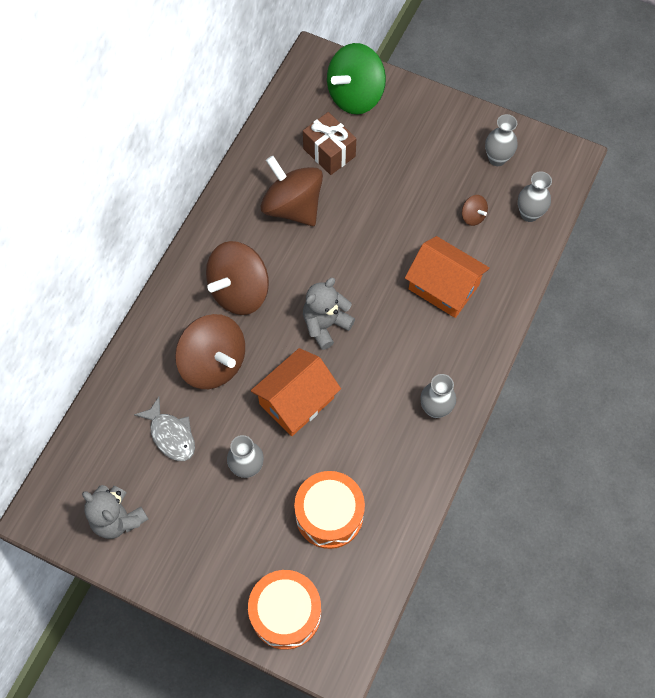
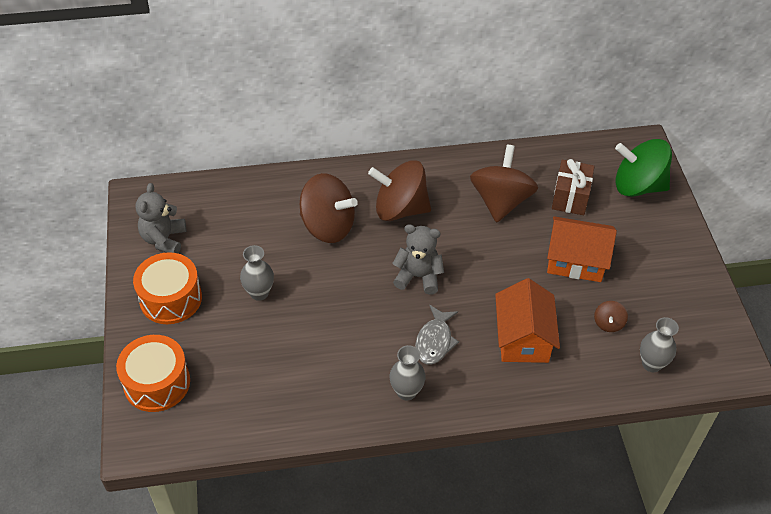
camera: 55 degrees right, 15 degrees down
grey fish [134,397,195,461] -> grey fish moved to [415,305,459,365]
brown spinning top [175,314,245,389] -> brown spinning top turned 75 degrees counterclockwise [300,173,358,243]
orange house [251,348,341,436] -> orange house moved to [547,216,617,282]
orange drum [294,471,365,549] -> orange drum moved to [133,252,202,324]
grey vase [485,114,518,166] -> none

